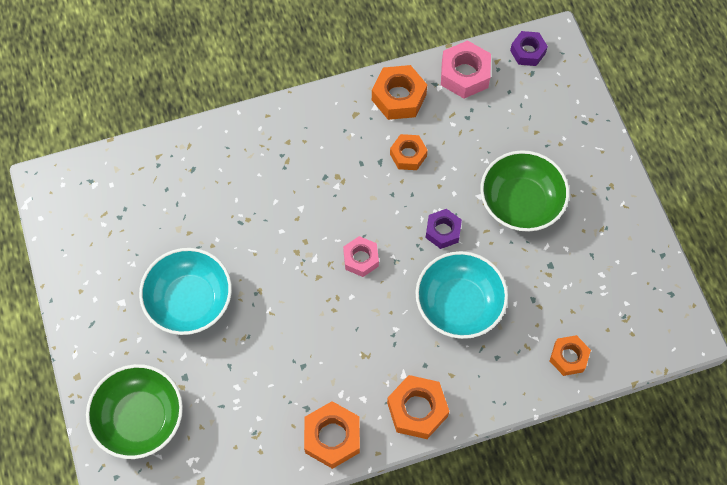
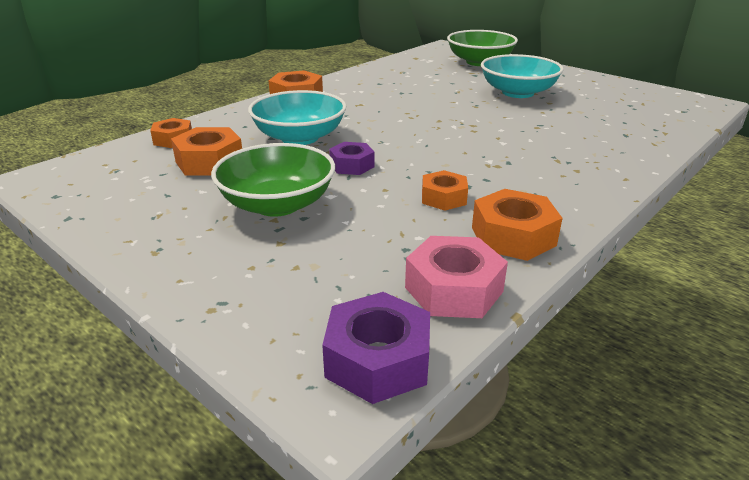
camera: 150 degrees right, 35 degrees down
orange nut [304,401,360,469] -> orange nut moved to [171,127,242,176]
pink nut [343,236,379,277] -> none
purple nut [510,31,548,66] -> purple nut [322,292,430,404], size x1.52

